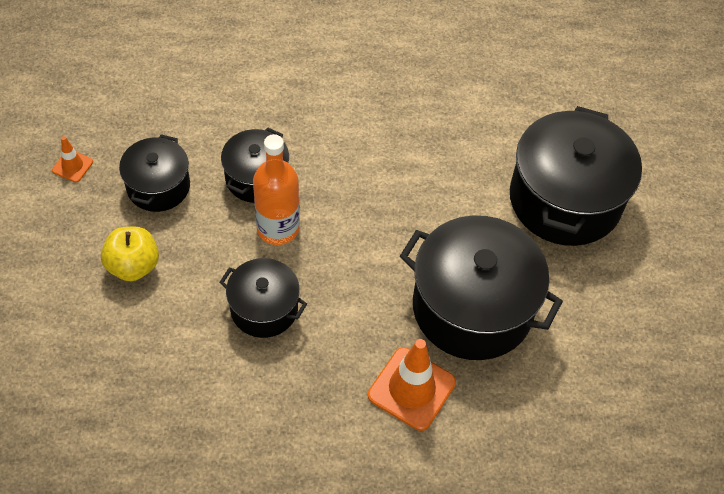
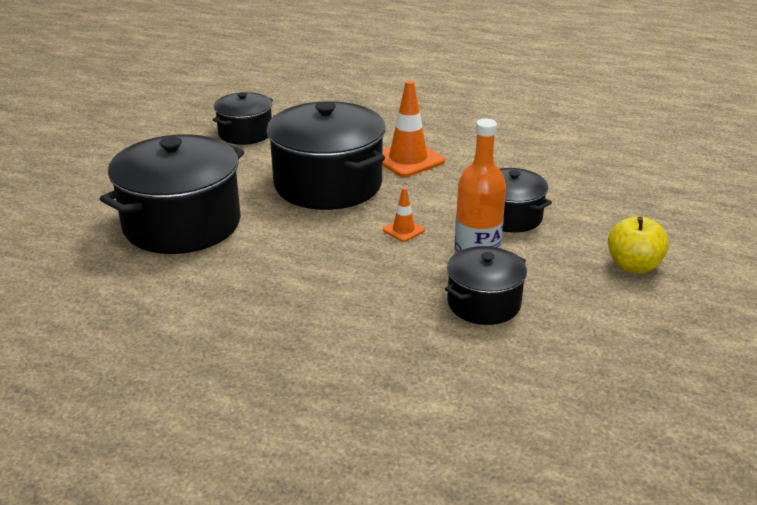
camera: 155 degrees left, 25 degrees down
orange traffic cone [52,136,93,182] -> orange traffic cone moved to [382,187,425,242]
black pot [119,134,190,212] -> black pot moved to [213,92,273,145]

